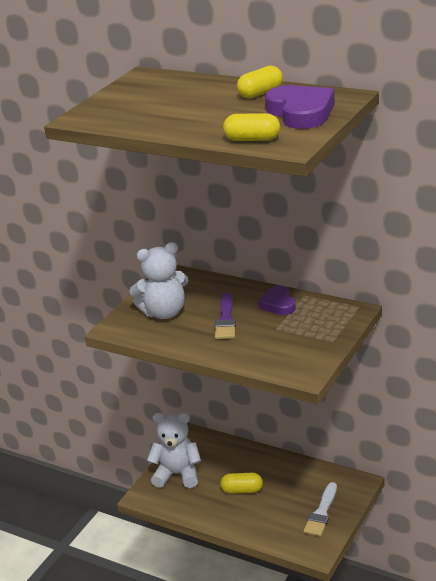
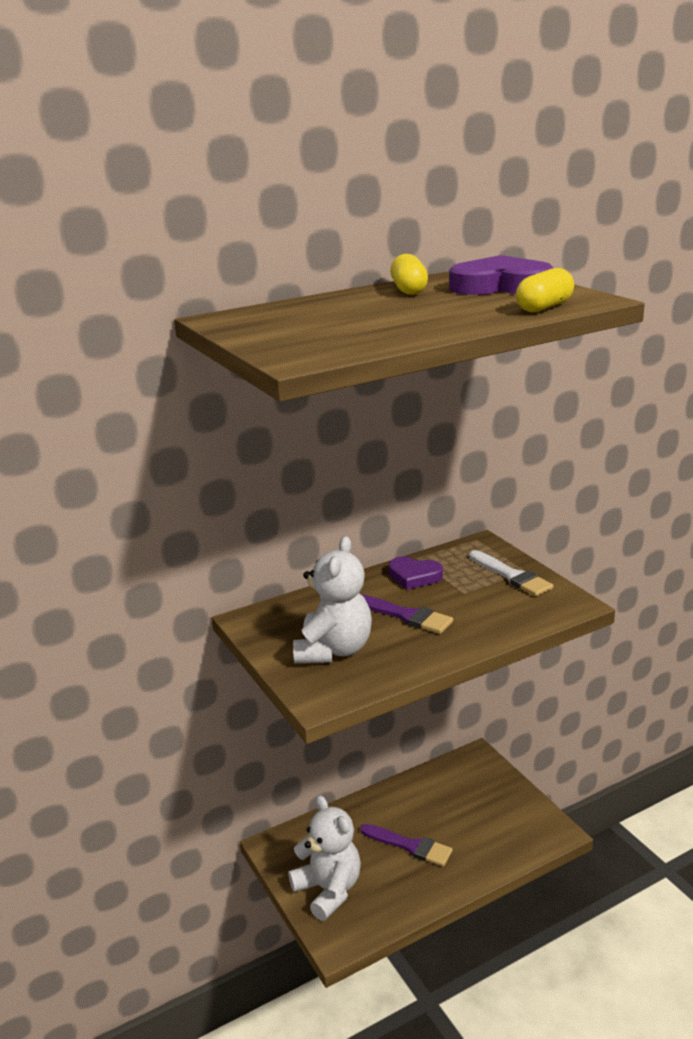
camera: 60 degrees left, 5 degrees down
white teddy bear [147,413,201,488] -> white teddy bear turned 105 degrees clockwise [288,795,361,921]
yellow capsule [220,473,263,494] -> purple brush [360,824,453,867]
white brush [304,482,337,536] -> white brush moved to [469,550,553,596]

